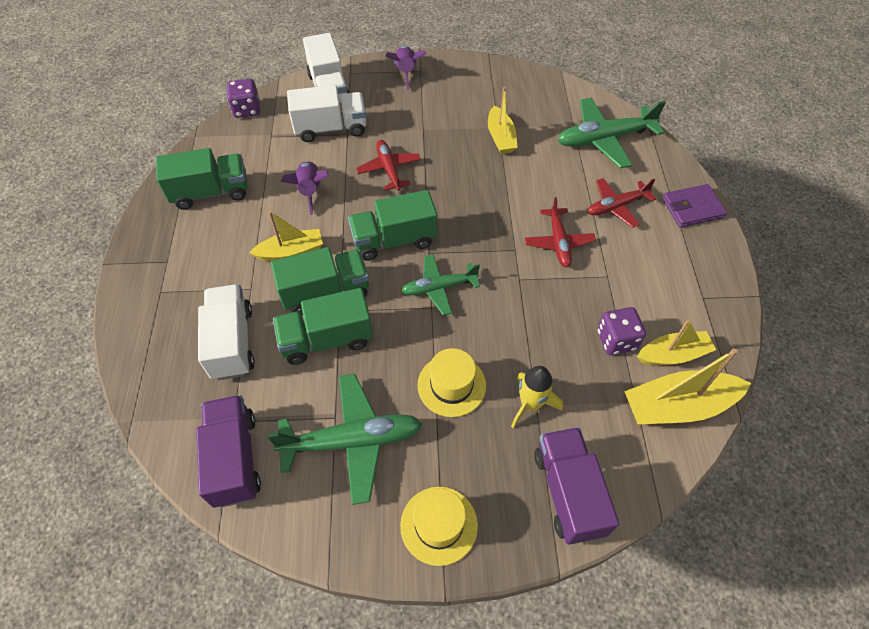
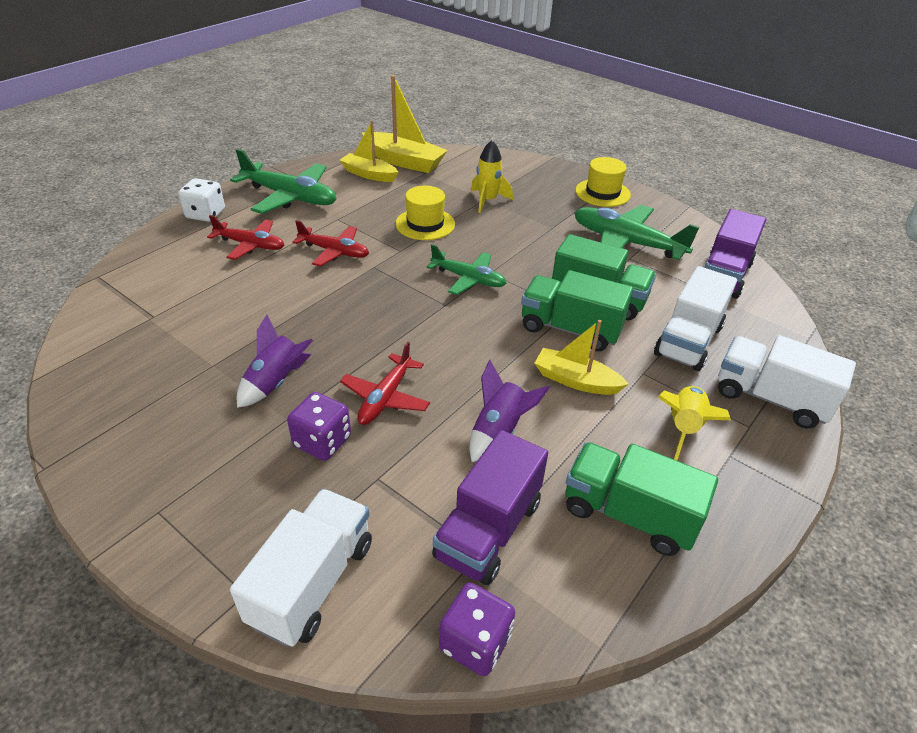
camera: 140 degrees left, 15 degrees down
white truck [287,85,366,142] -> white truck moved to [718,335,856,429]
green truck [348,190,437,261] -> none
purple rocket [386,46,427,90] -> purple rocket moved to [237,315,313,408]
yellow hat [417,348,486,417] -> yellow hat moved to [395,186,455,240]
yellow boat [488,87,518,154] -> none
red plane [525,197,596,267] -> red plane turned 75 degrees clockwise [292,220,369,267]
purple truck [534,427,619,545] -> purple truck moved to [432,430,548,585]
green plane [558,98,666,168] -> green plane moved to [230,149,336,214]
purple dice [597,307,646,355] -> purple dice moved to [287,392,351,461]
purple wallet [662,184,727,228] -> white dice [178,178,225,222]
none -> yellow rocket [658,386,731,460]

